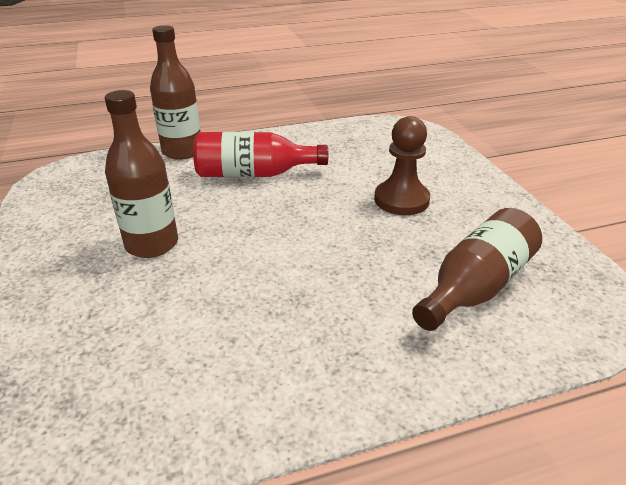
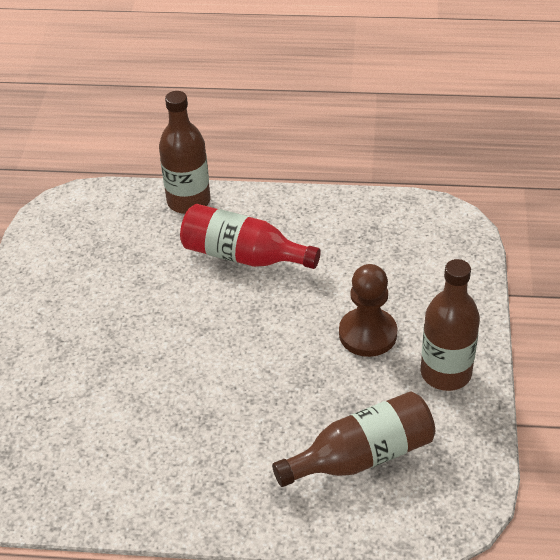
camera: 25 degrees right, 10 degrees up
brown bottle [105,90,178,258] -> brown bottle moved to [420,259,480,391]

